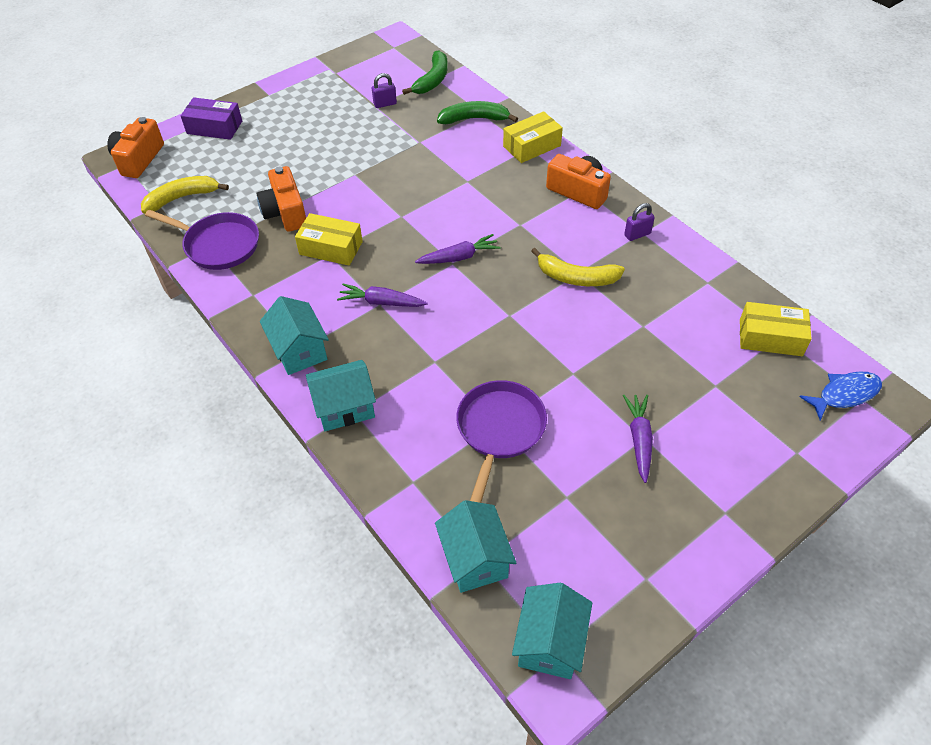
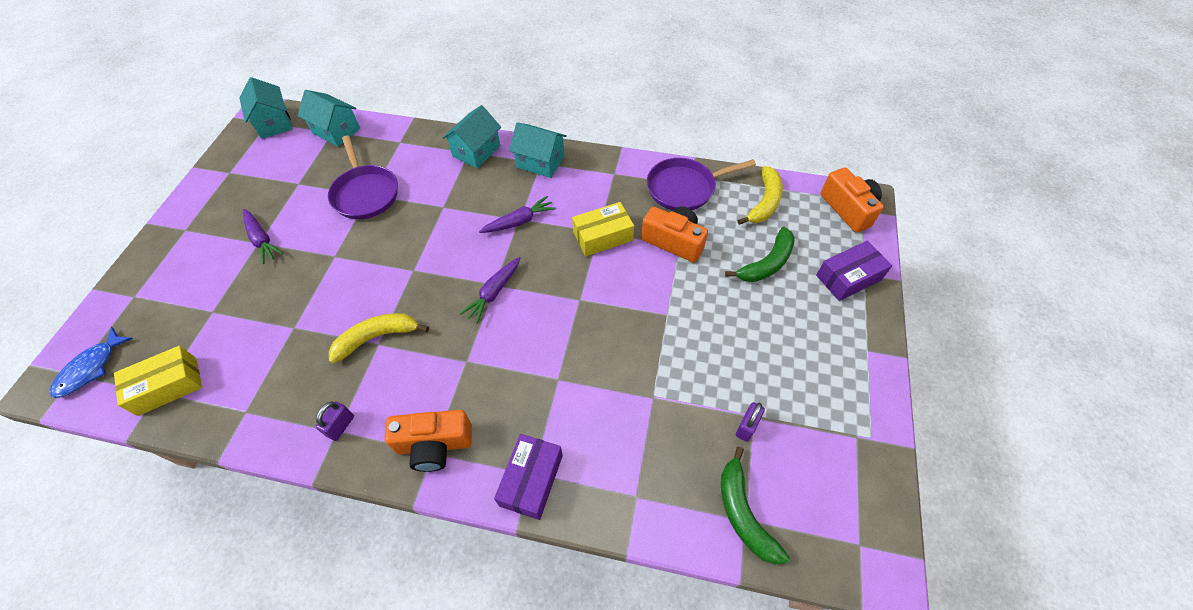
camera: 140 degrees right, 5 degrees up
green banana [437,101,518,124] -> green banana moved to [725,227,795,282]
yellow box [503,111,563,163] -> purple box [494,434,563,520]

